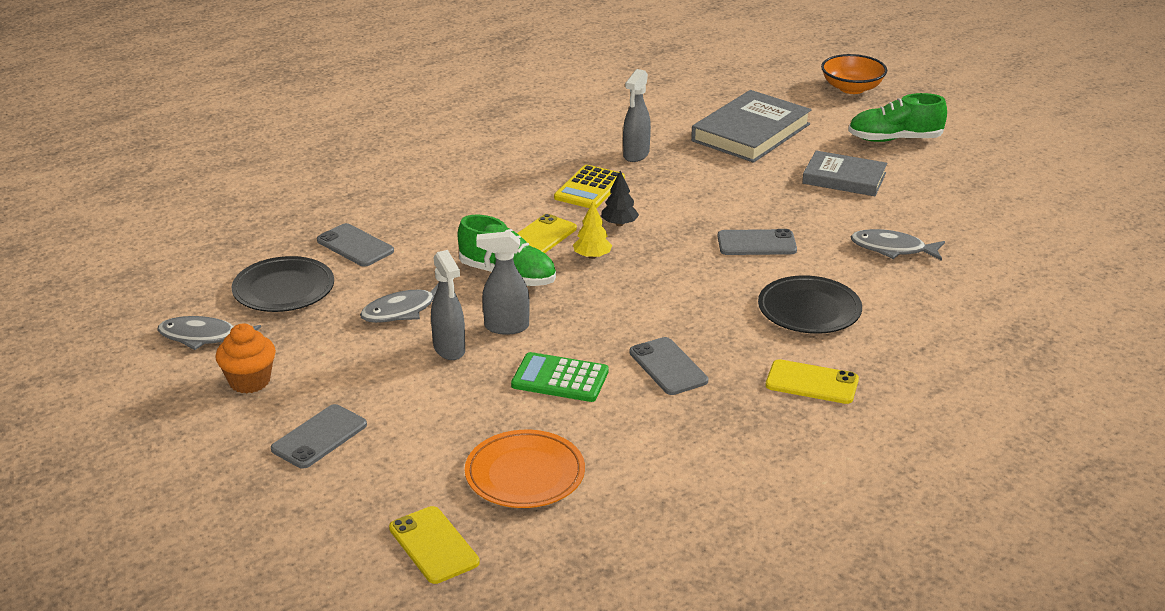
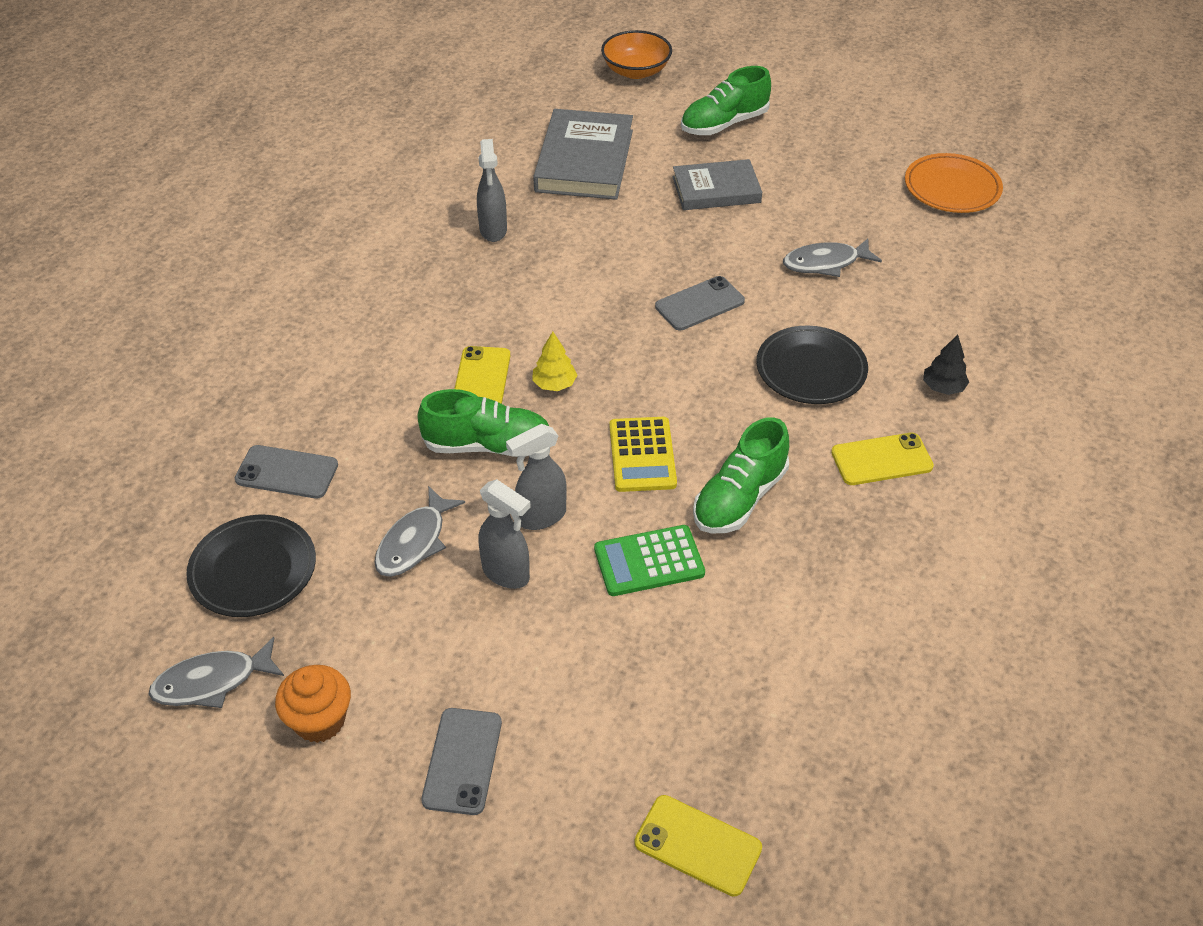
camera: 30 degrees left, 15 degrees up
orange plate [465,430,585,508] -> orange plate moved to [905,153,1003,213]
yellow calculator [554,165,625,208] -> yellow calculator moved to [610,417,677,492]
black tree [601,170,639,226] -> black tree moved to [923,335,969,395]
grey phone [629,337,708,395] -> green shoe [693,417,789,533]

